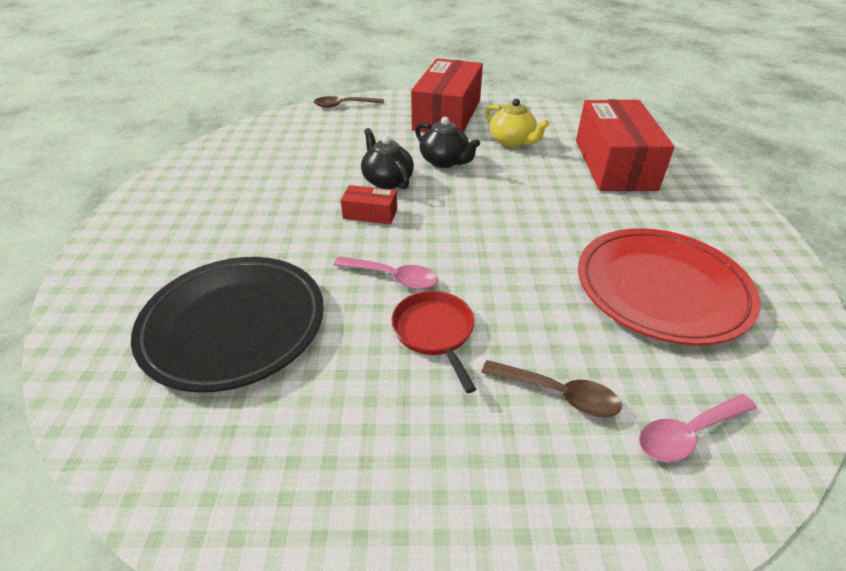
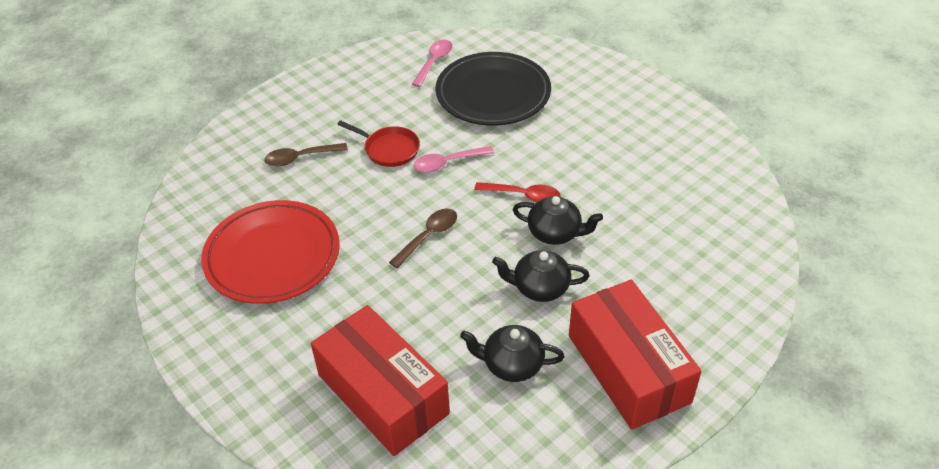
camera: 140 degrees right, 5 degrees up
brown spoon [314,96,384,108] -> brown spoon moved to [389,209,457,268]
red box [341,185,397,224] -> red spoon [474,182,560,203]
yellow teapot [485,98,549,147] -> black teapot [460,325,565,382]
pink spoon [639,394,757,462] -> pink spoon moved to [412,39,452,87]

